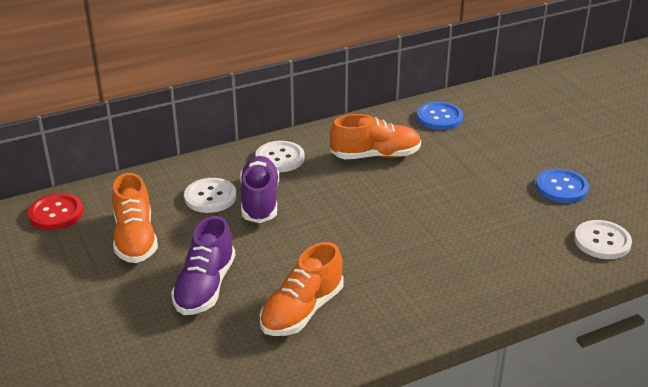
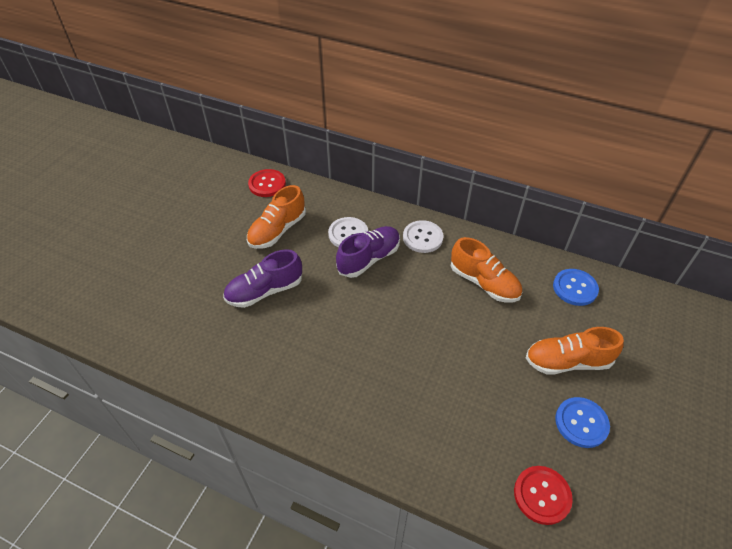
camera: 50 degrees right, 15 degrees up
orange shoe [260,242,343,336] -> orange shoe moved to [526,327,624,375]
white button [574,220,632,259] -> red button [514,466,573,525]

